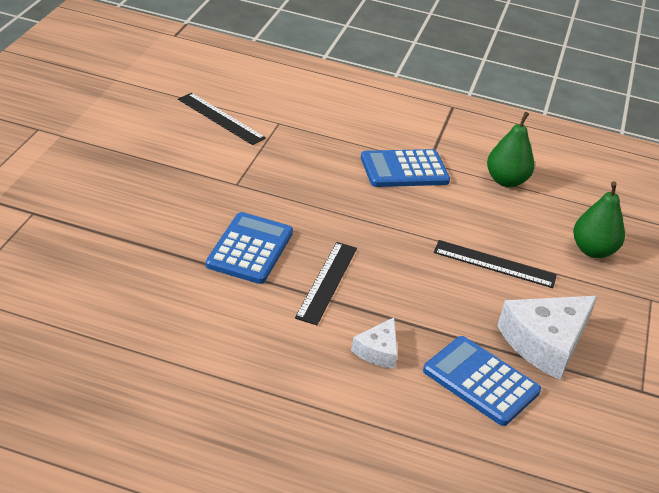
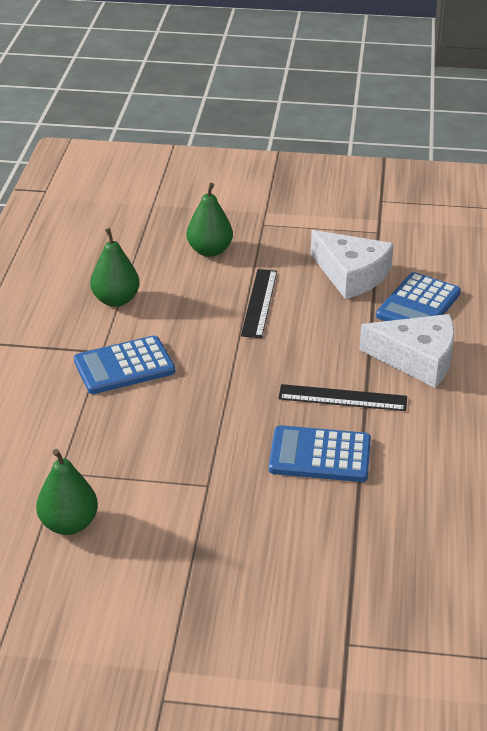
camera: 95 degrees left, 0 degrees up
black ruler [178,93,266,145] -> green pear [36,449,98,535]
white cheese [351,317,398,369] -> white cheese [359,314,454,388], size x1.90
blue calculator [361,149,450,187] -> blue calculator turned 90 degrees clockwise [74,336,175,394]

